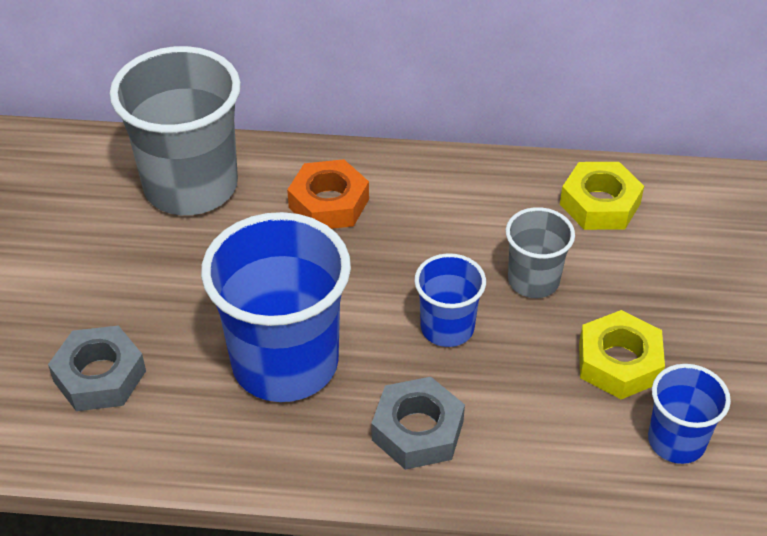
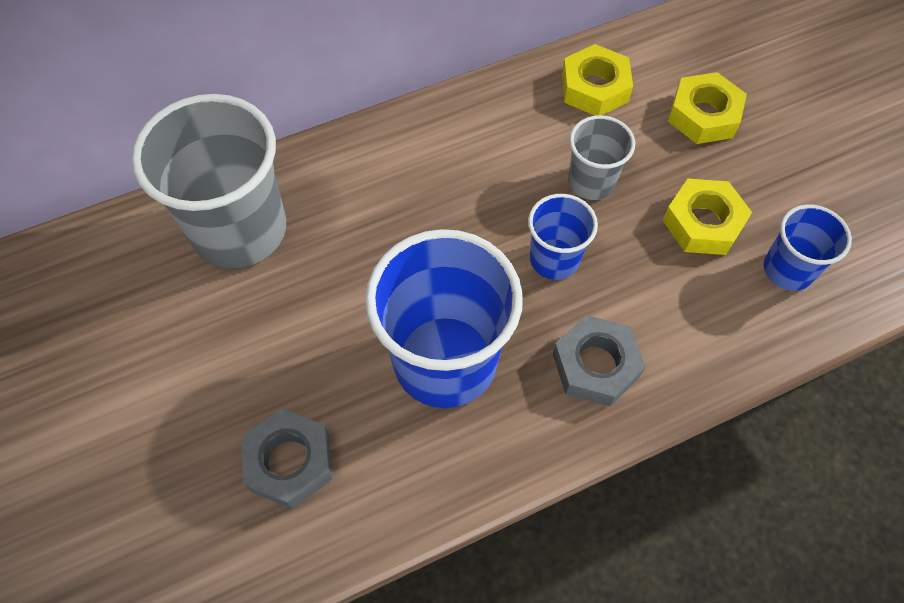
camera: 30 degrees left, 15 degrees up
orange nut [287,159,369,229] -> none
none -> yellow nut [668,72,747,144]

